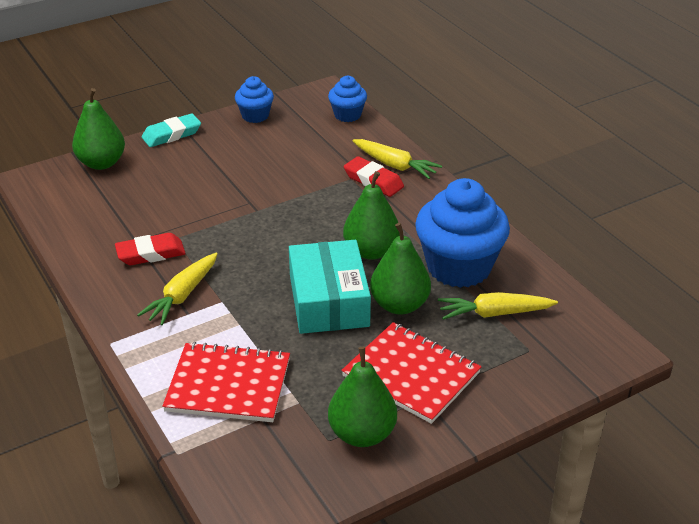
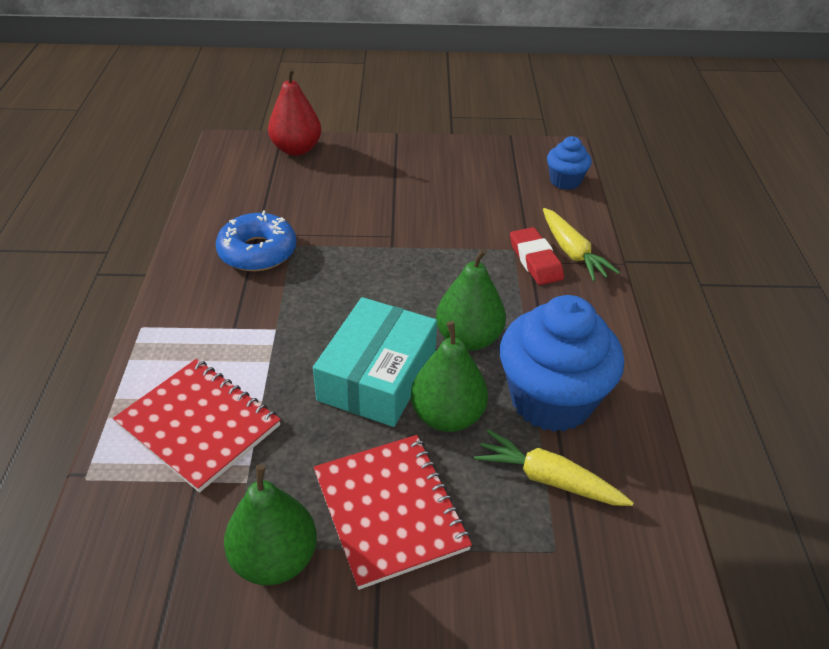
camera: 30 degrees right, 5 degrees up
green pear [72,88,125,170] -> red pear [268,68,321,156]
red eraser [115,233,186,265] -> blue donut [216,211,297,271]
yellow carrot [137,253,218,325] -> none
turquoise eraser [142,113,201,147] -> none
blue cupcake [235,76,274,123] -> none

